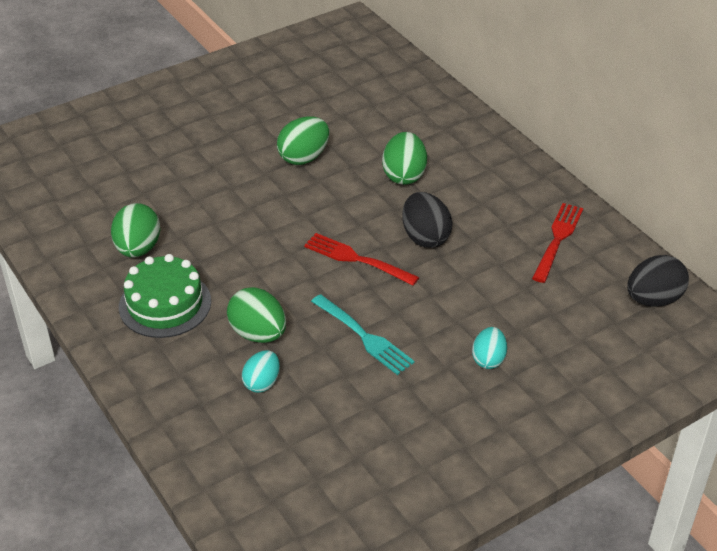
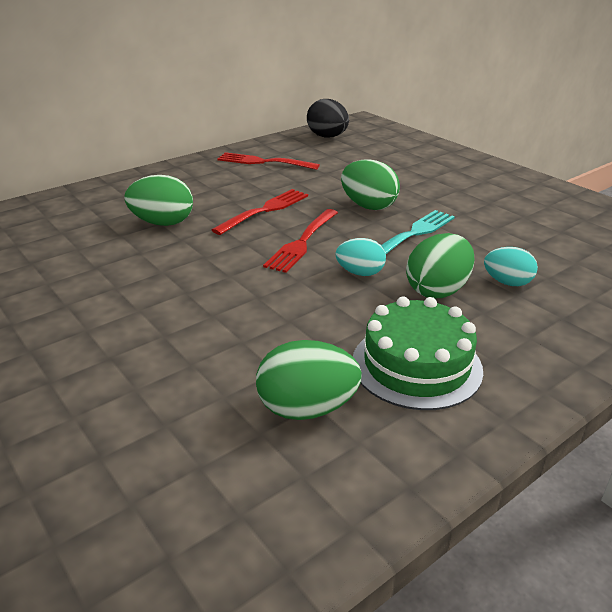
camera: 95 degrees left, 10 degrees down
green egg [277,116,329,165] -> green egg moved to [341,159,400,210]
black egg [402,192,453,248] -> red fork [212,189,308,235]
turquoise egg [472,327,507,369] -> turquoise egg moved to [336,238,386,276]

